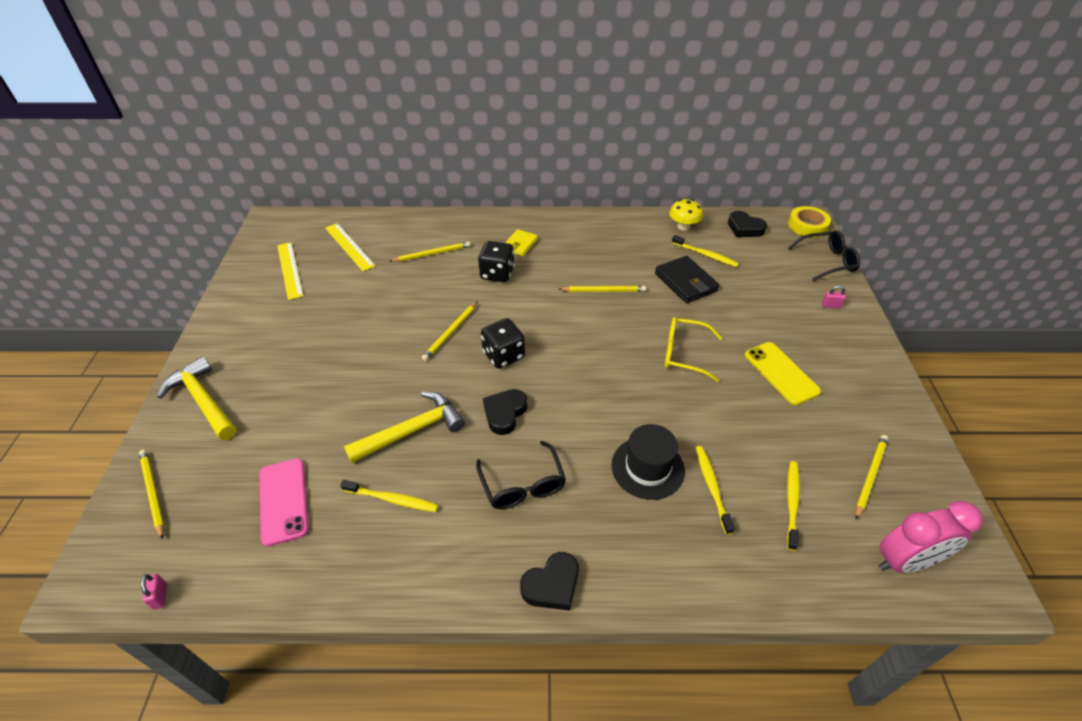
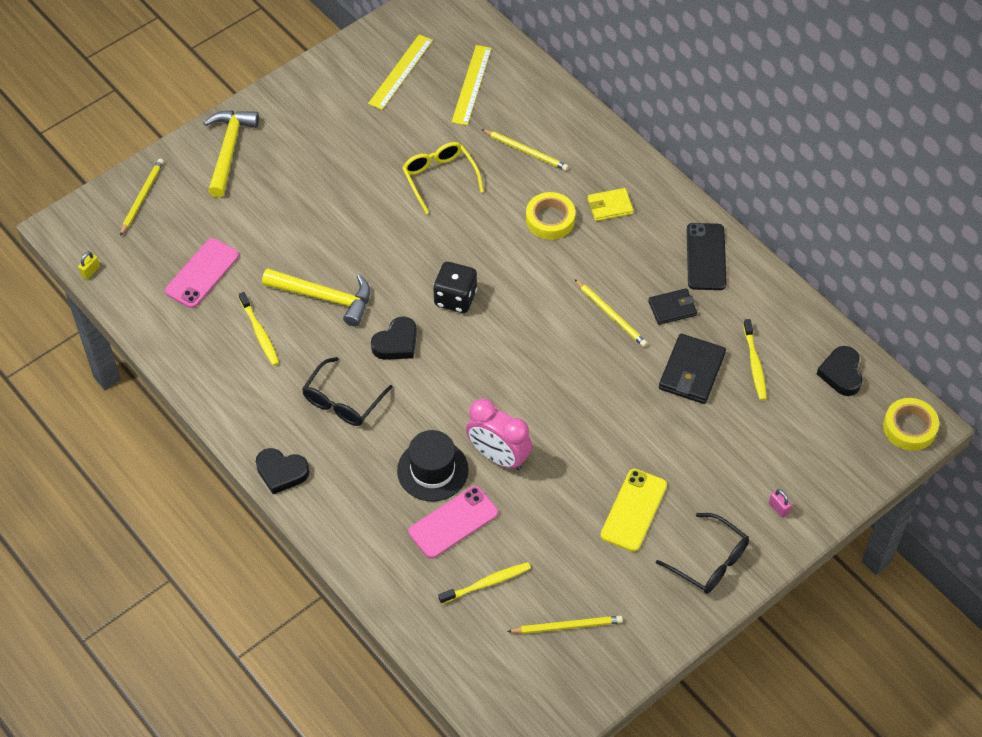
camera: 50 degrees right, 10 degrees up
pink padlock [141,574,167,610] -> yellow padlock [78,251,100,280]
yellow pencil [422,302,477,361] -> none
black dice [478,241,515,282] -> yellow tape [526,192,575,240]
black heart [483,389,527,435] -> black heart turned 150 degrees clockwise [371,316,417,360]
yellow glasses [665,317,722,382] -> yellow glasses moved to [402,142,484,214]
yellow mushroom [669,199,703,230] -> none
yellow toothbrush [695,446,735,535] -> pink phone [409,486,498,559]
black glasses [789,230,860,281] -> black glasses moved to [656,513,749,594]
pink clock [879,501,983,573] -> pink clock moved to [466,399,532,470]
none -> black wallet [648,288,697,325]
none -> black phone [687,223,727,290]

